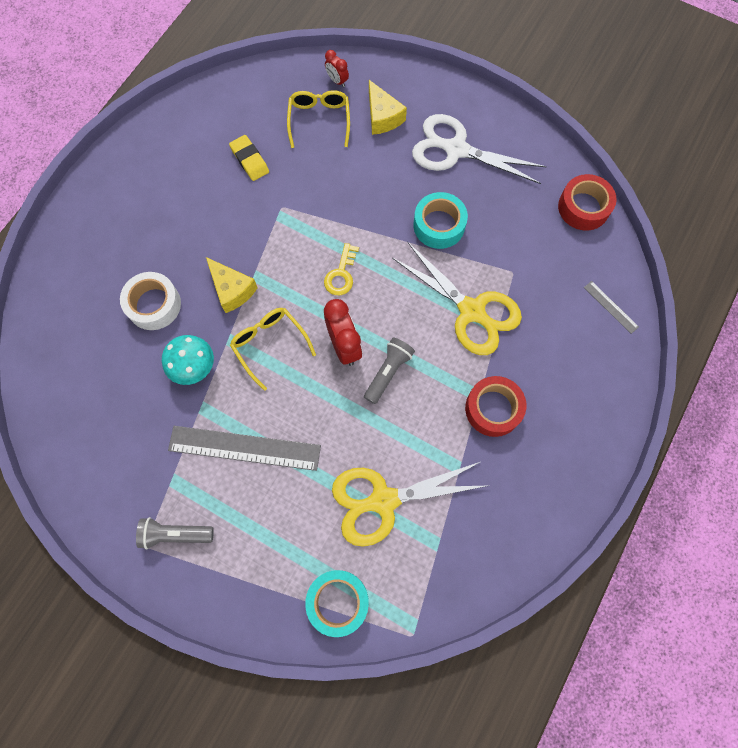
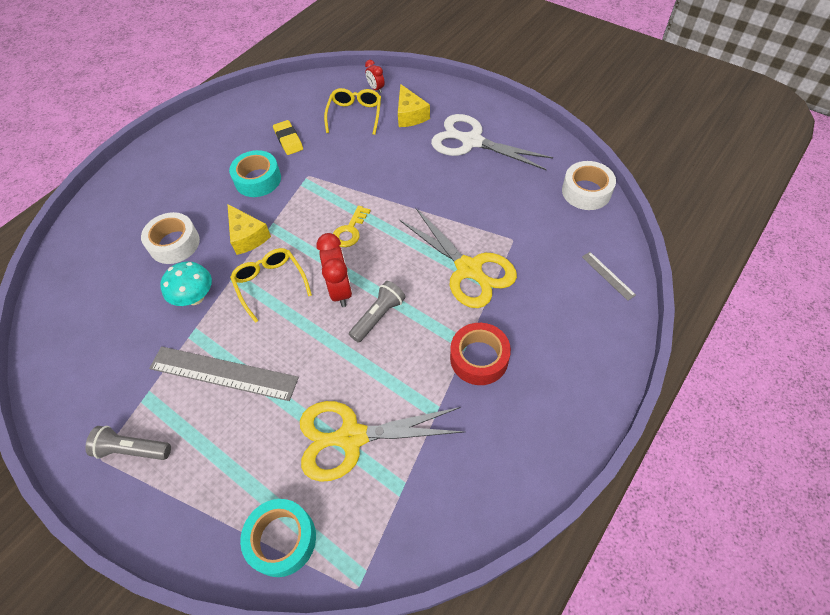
camera: 10 degrees right, 15 degrees down
turquoise tape [414,192,468,249] -> turquoise tape moved to [229,150,281,197]
red tape [558,174,617,231] -> white tape [562,161,616,210]

